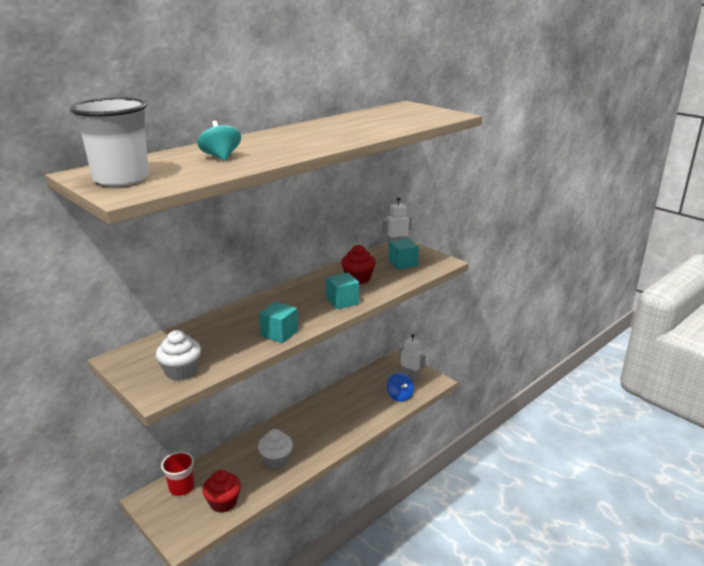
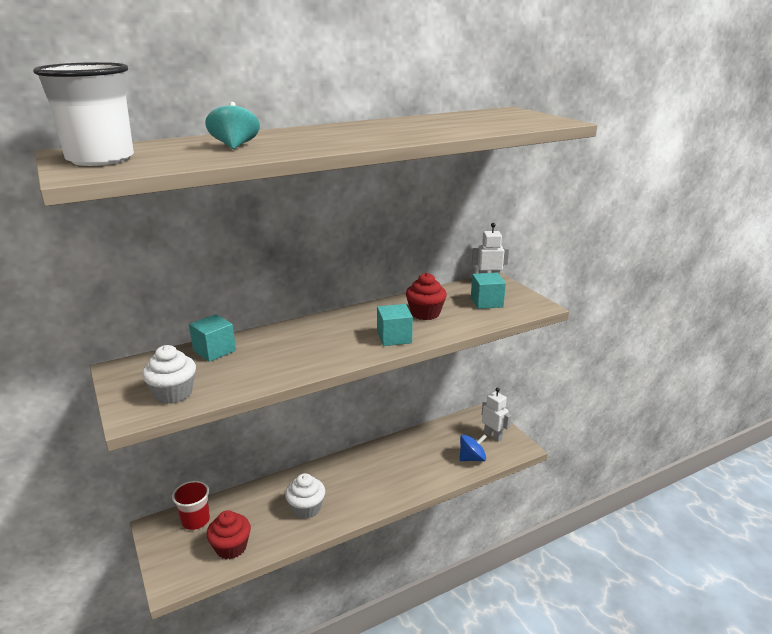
camera: 15 degrees right, 0 degrees up
turquoise cube [259,302,298,343] -> turquoise cube moved to [189,314,236,362]
blue spinning top [387,373,414,402] -> blue spinning top turned 105 degrees counterclockwise [460,434,487,461]

